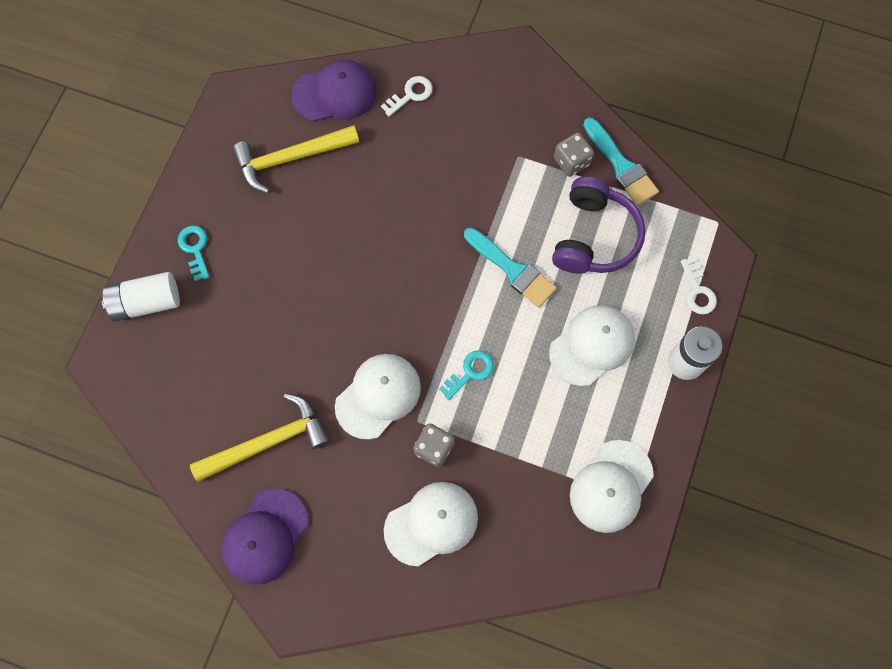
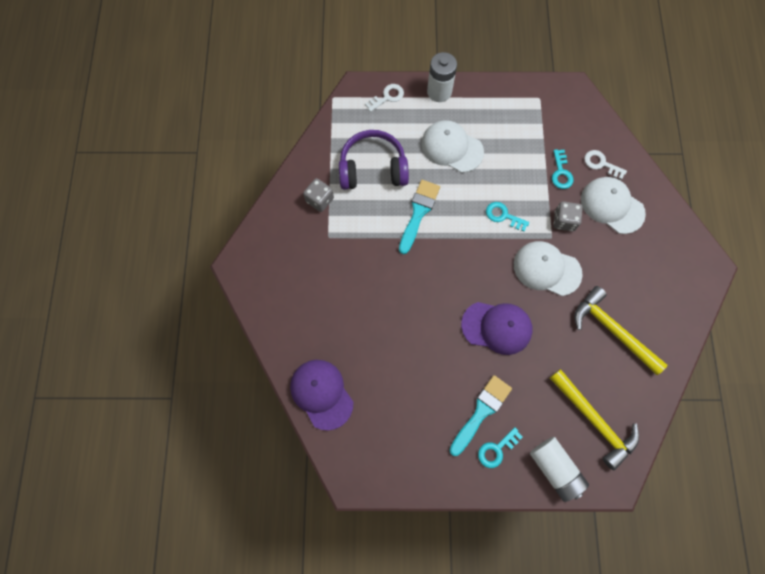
camera: 110 degrees left, 0 degrees up
purple cap [222,488,308,585] -> purple cap moved to [461,302,532,355]
yellow hammer [232,125,359,194] -> yellow hammer moved to [550,369,639,470]
white key [381,76,433,117] -> white key moved to [584,150,627,180]
white cap [570,440,654,533] -> none
turquoise brush [583,117,659,206] -> turquoise brush moved to [449,375,512,456]
none -> turquoise key [552,149,574,189]

